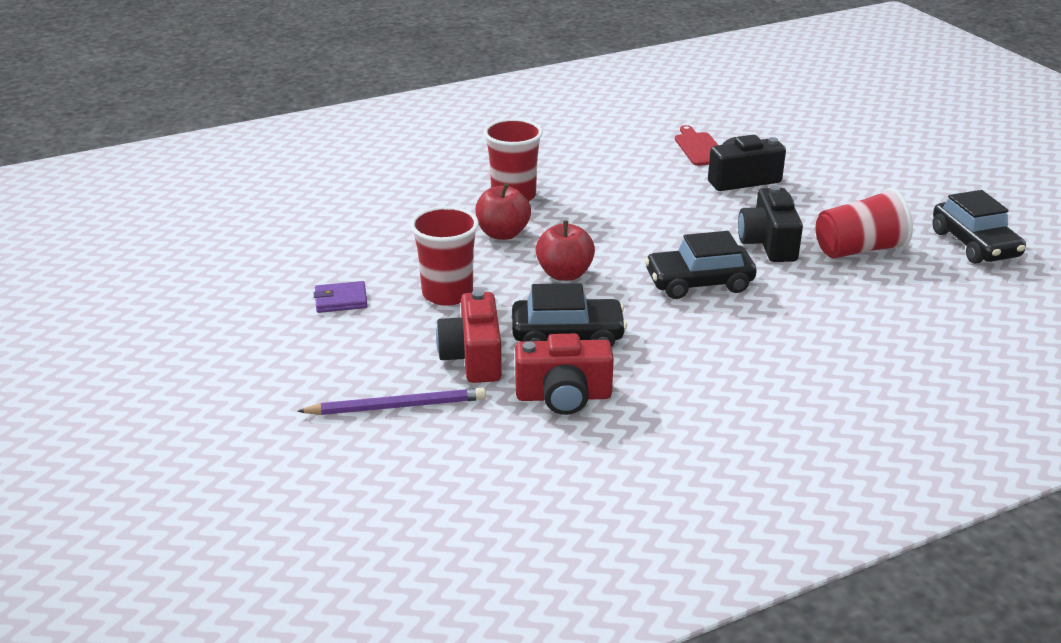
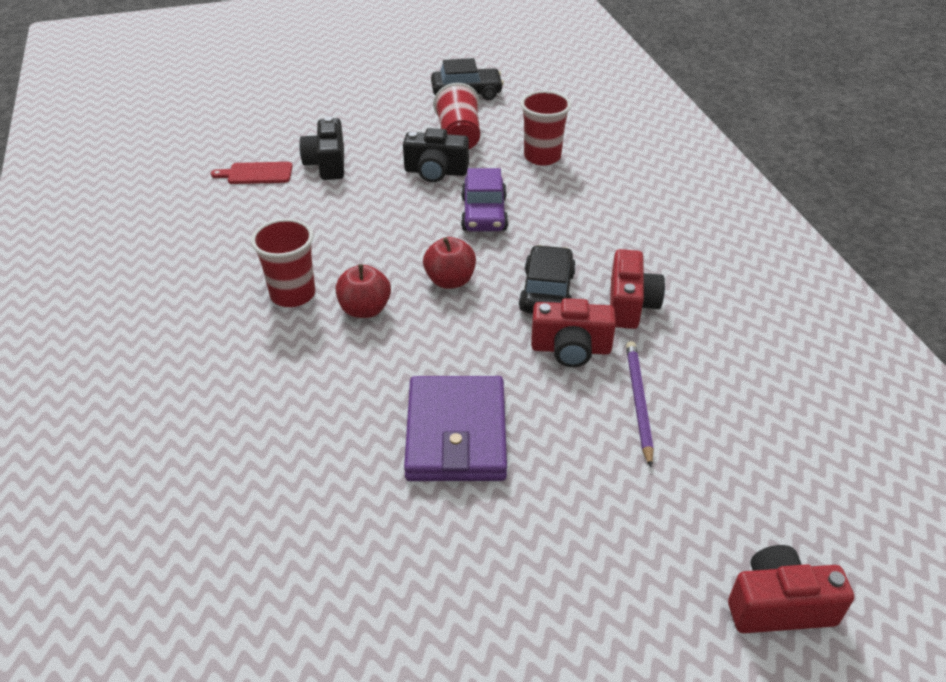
camera: 80 degrees left, 10 degrees up
purple wallet [314,281,367,313] -> purple wallet [404,376,507,481], size x2.36
red cup [410,206,479,306] -> red cup moved to [521,91,571,166]
black car [645,231,757,299] -> purple car [461,168,508,231]
none -> red camera [728,545,854,633]

